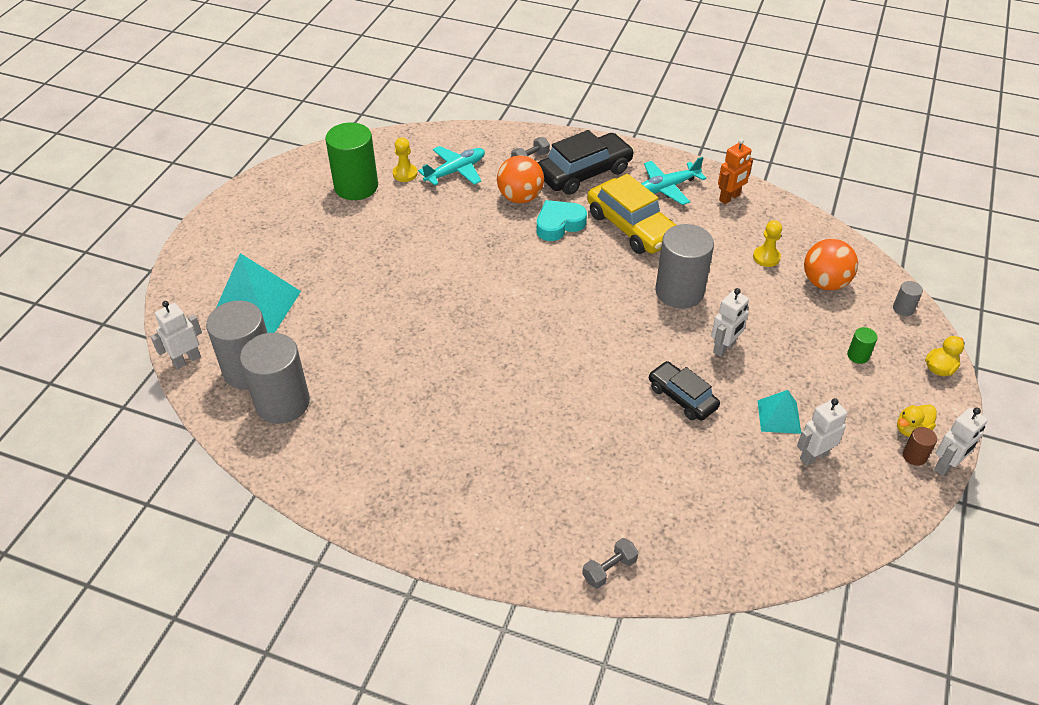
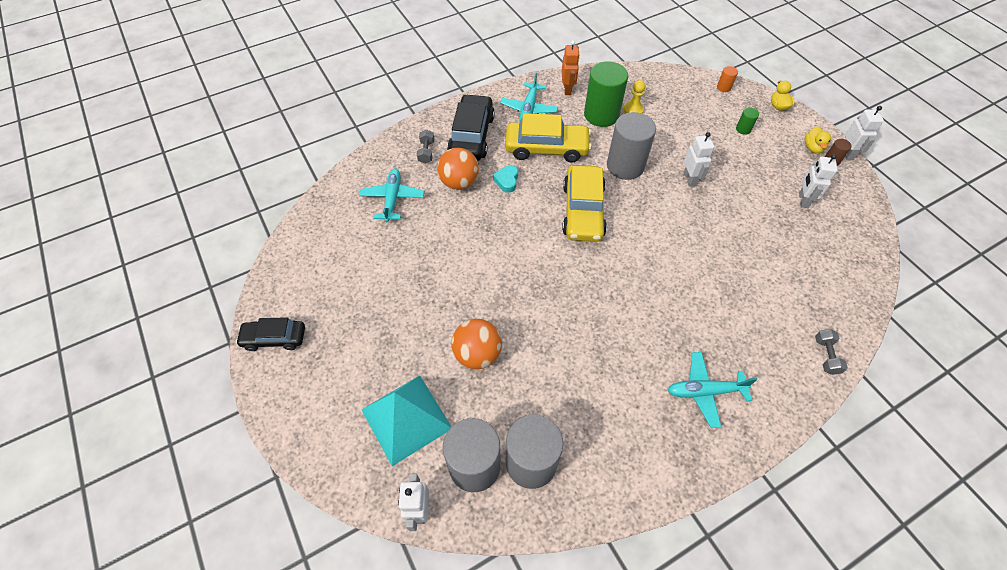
camera: 50 degrees left, 10 degrees up
green cylinder [325,123,378,200] -> green cylinder moved to [584,62,628,127]
yellow pawn [393,137,418,182] -> none
turquoise heart [537,200,587,241] -> turquoise heart [493,165,518,193], size x0.66
black car [649,361,720,421] -> black car moved to [236,317,305,351]
turquoise pyramid [757,390,801,434] -> none
orange ball [804,239,858,290] -> orange ball moved to [451,319,502,369]
grey cylinder [893,281,923,316] -> orange cylinder [717,66,738,92]
none -> yellow car [562,165,607,242]
none -> turquoise plane [668,352,757,428]

